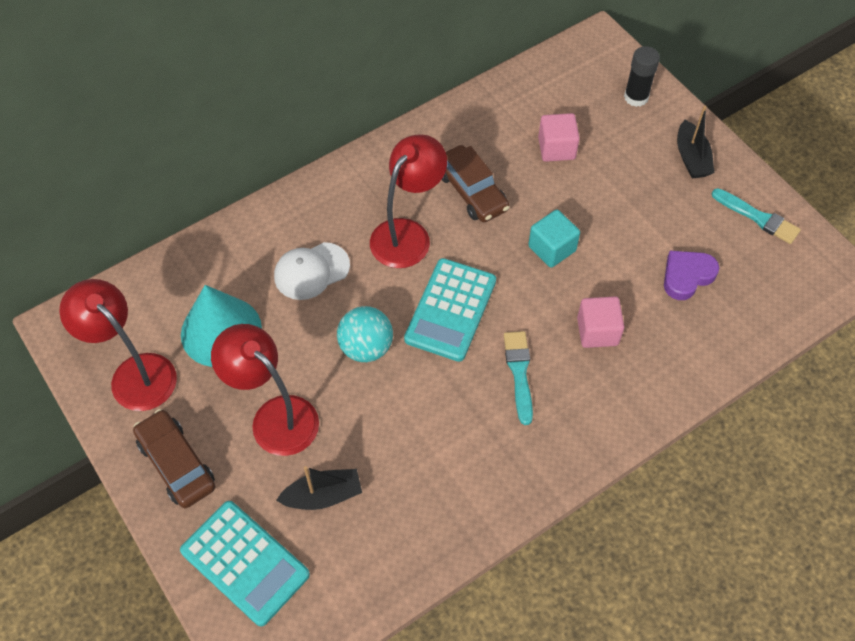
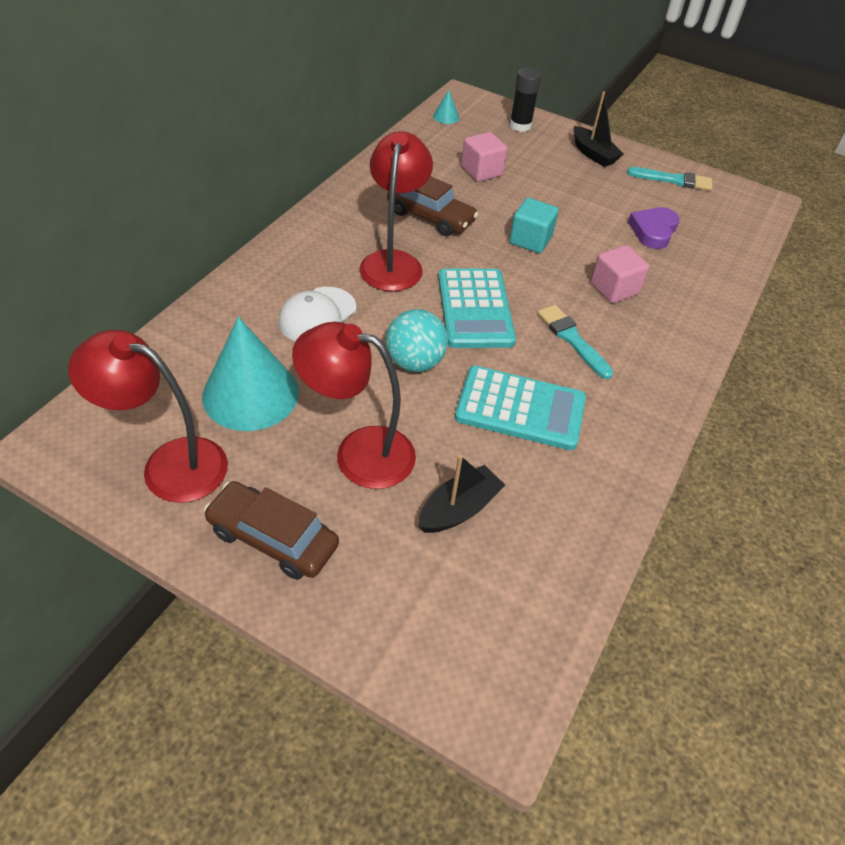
camera: 30 degrees left, 10 degrees down
turquoise calculator [180,501,310,627] -> turquoise calculator moved to [455,366,586,450]
none -> turquoise cone [433,90,459,124]

